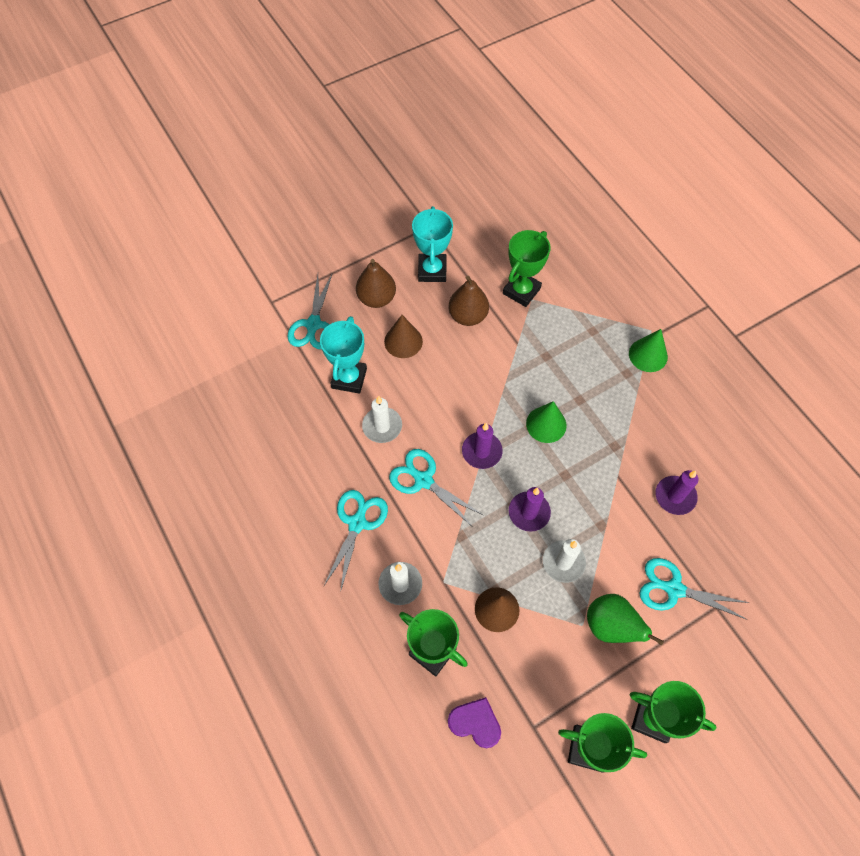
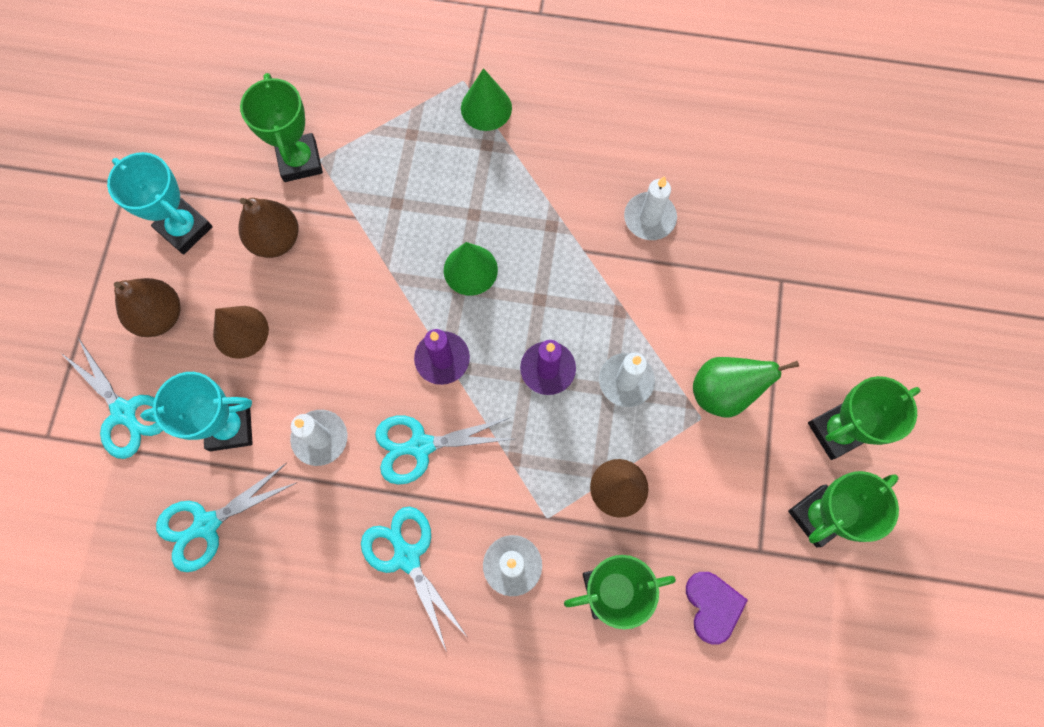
camera: 50 degrees left, 10 degrees up
turquoise trophy [320,316,367,394] -> turquoise trophy turned 60 degrees counterclockwise [140,372,253,451]
purple heart [448,697,501,748] -> purple heart turned 105 degrees clockwise [686,572,748,644]
turquoise scissors [639,558,749,620] -> turquoise scissors moved to [156,463,298,572]
purple candle [656,470,699,515] -> white candle [624,176,677,240]

